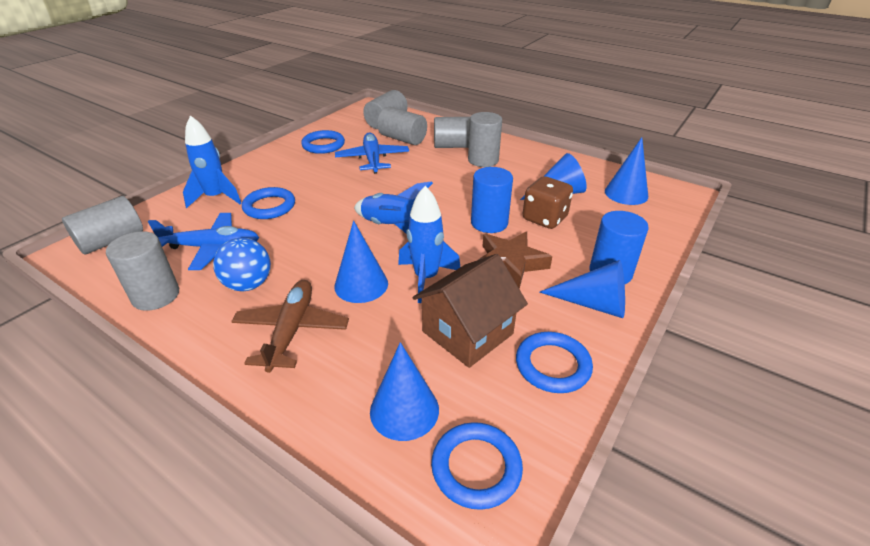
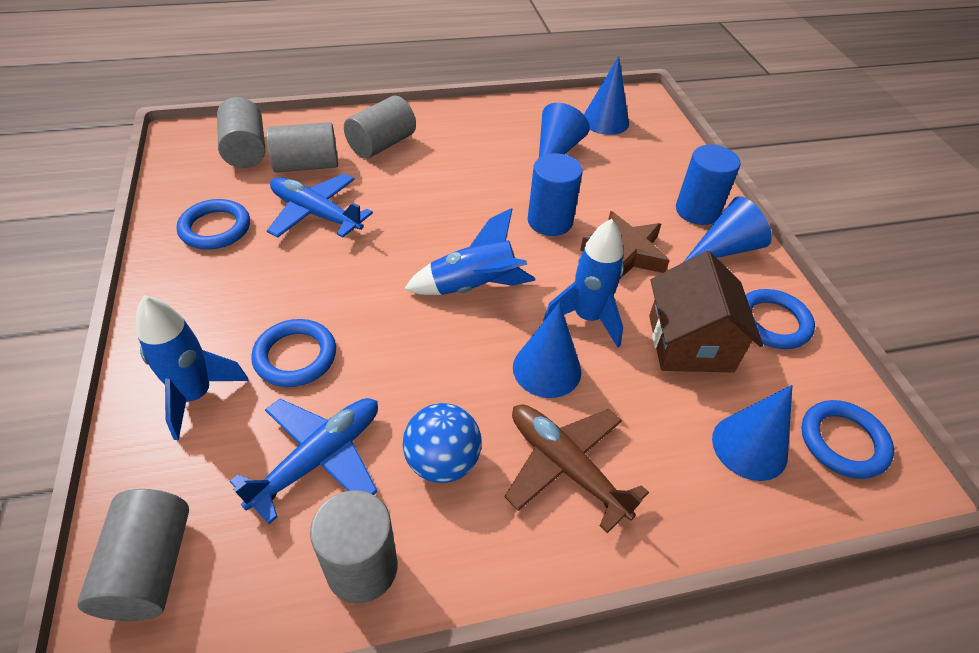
camera: 50 degrees left, 10 degrees up
grey cylinder [468,112,502,167] -> none
brown dice [523,176,573,229] -> none

